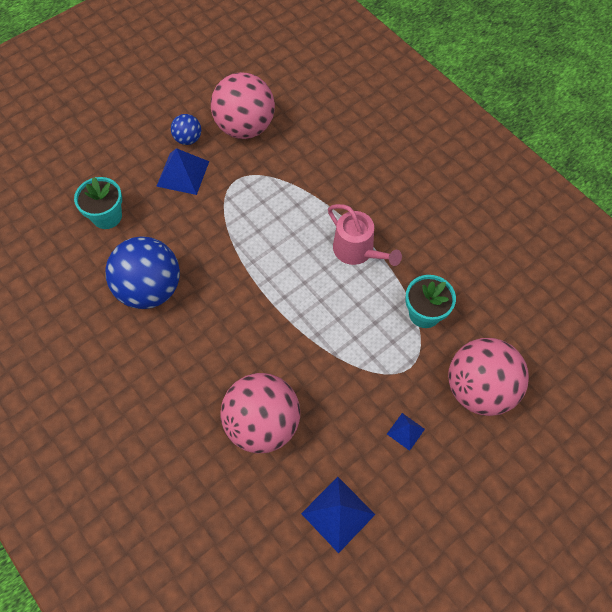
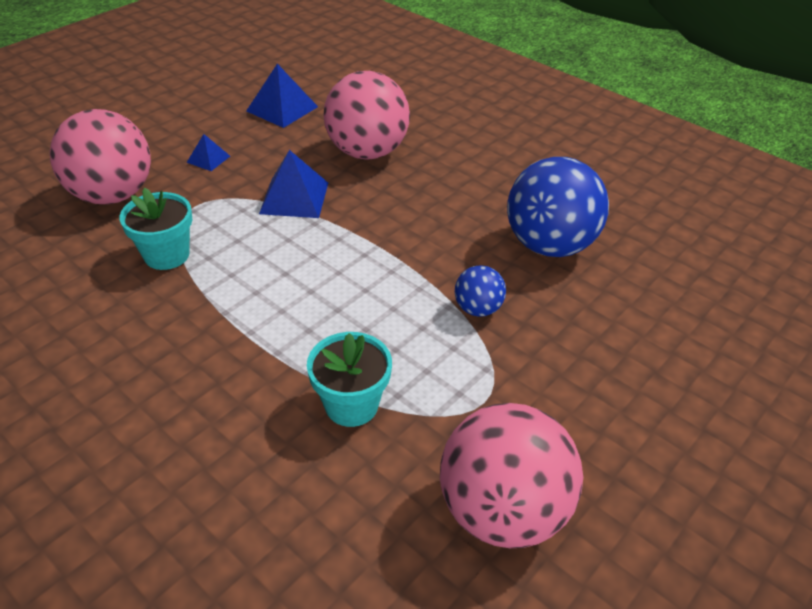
camera: 170 degrees right, 20 degrees down
turquoise flower pot [74,177,122,229] -> turquoise flower pot moved to [307,332,392,427]
blue pyramid [156,148,209,195] -> blue pyramid moved to [259,150,328,218]
blue ball [171,114,201,145] -> blue ball moved to [455,265,506,317]
pink watering can [328,204,402,266] -> none

